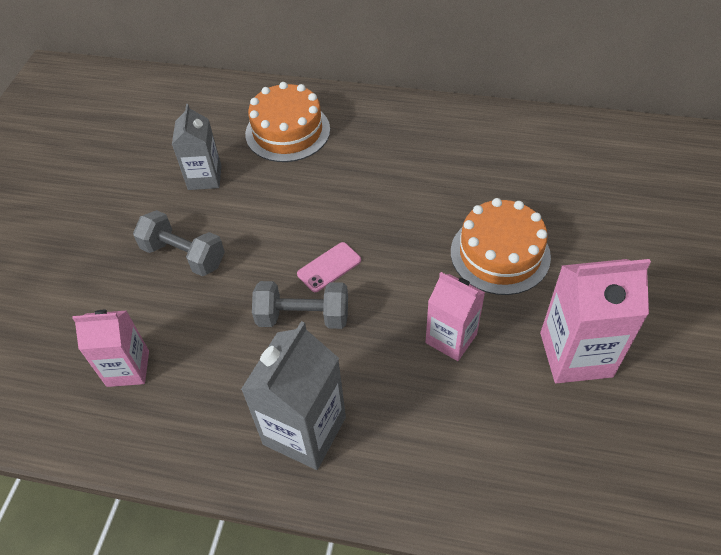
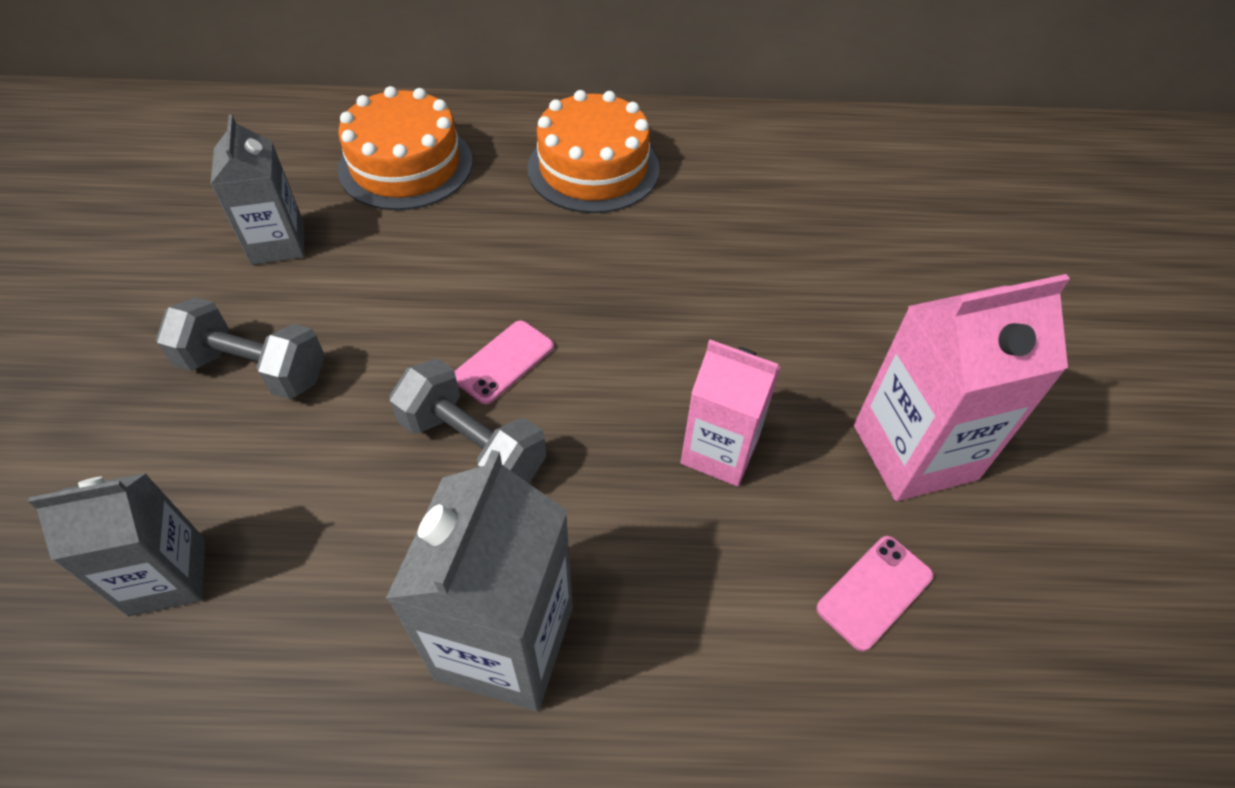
camera: 15 degrees left, 0 degrees up
pink carton [72,310,149,387] -> grey carton [28,473,205,616]
grey dumbbell [252,281,348,329] -> grey dumbbell turned 45 degrees clockwise [389,359,546,483]
orange cake [451,198,551,295] -> orange cake moved to [527,90,659,213]
none -> pink phone [816,536,933,652]

